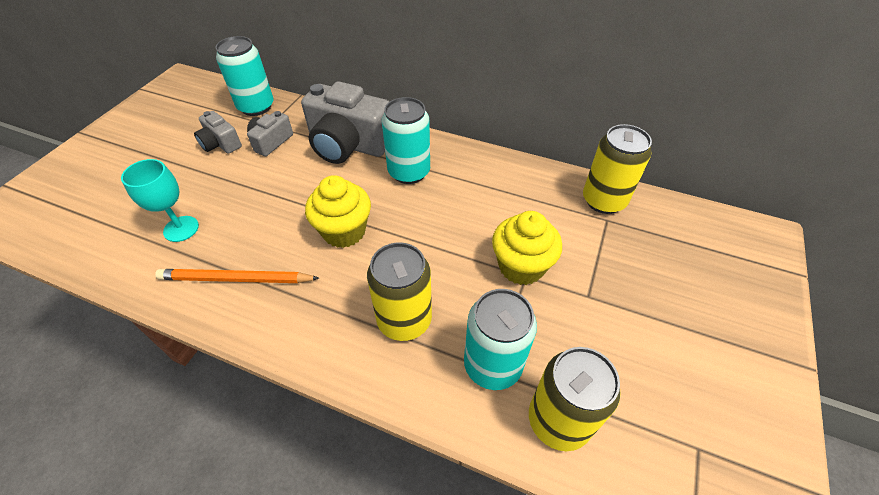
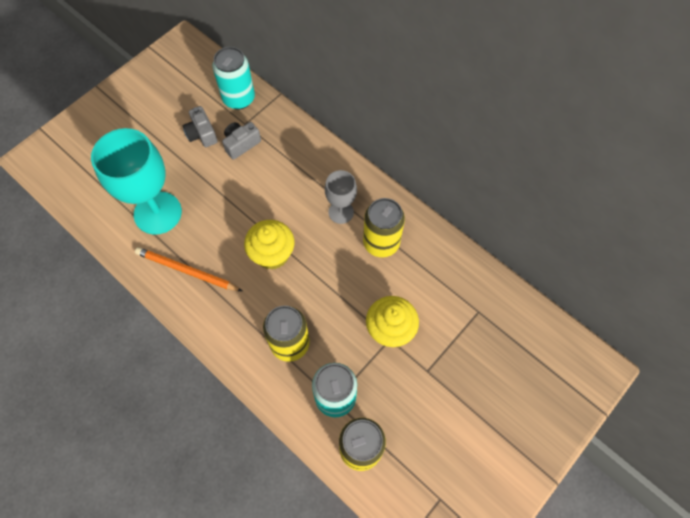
camera: 20 degrees right, 15 degrees up
turquoise goblet [121,159,199,242] -> turquoise goblet [91,128,182,235], size x1.86
grey camera [301,81,389,164] -> none
turquoise can [382,97,430,184] -> grey goblet [325,170,357,224]
yellow can [583,124,652,214] -> yellow can moved to [363,198,405,257]

